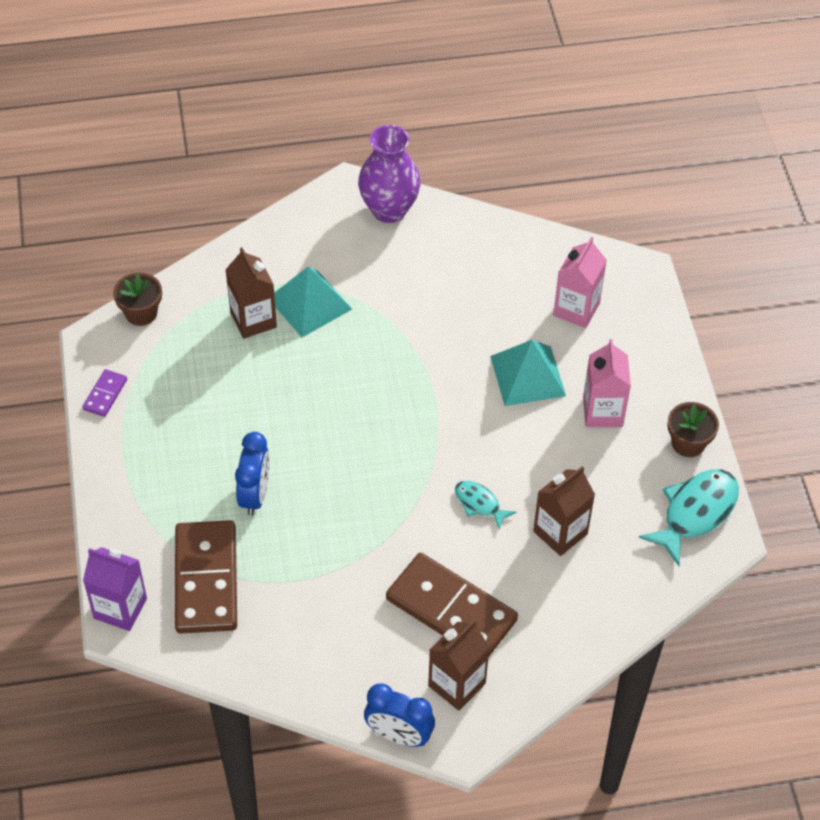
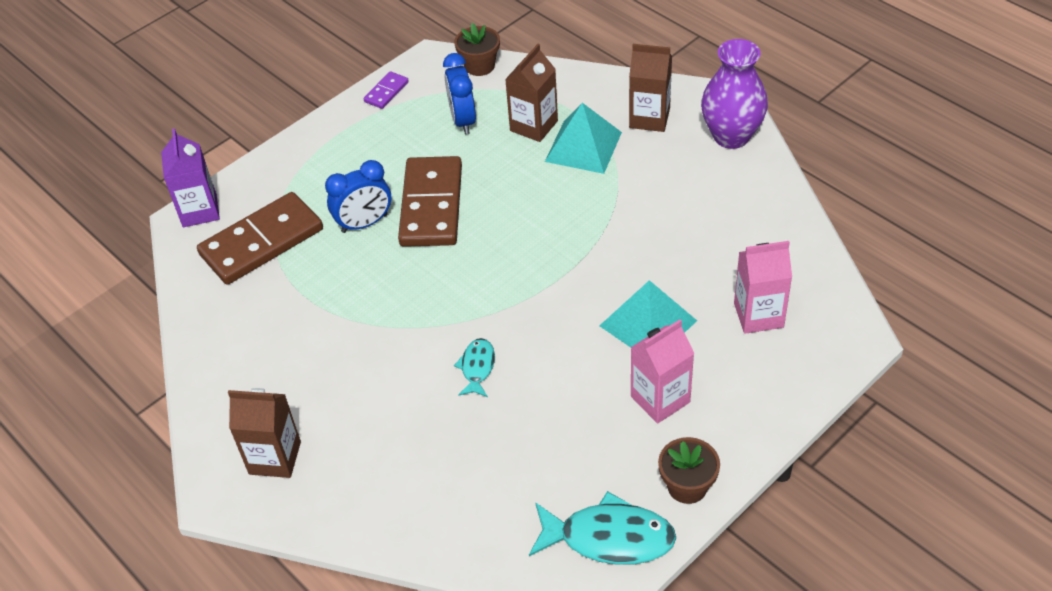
camera: 60 degrees right, 5 degrees down
purple domino [82,369,127,417] -> purple domino turned 45 degrees counterclockwise [364,71,409,109]
blue clock [364,683,435,747] -> blue clock moved to [443,53,476,135]
brown domino [386,553,518,658] -> brown domino moved to [398,156,462,247]
brown carton [533,466,595,556] -> brown carton moved to [629,44,672,132]

